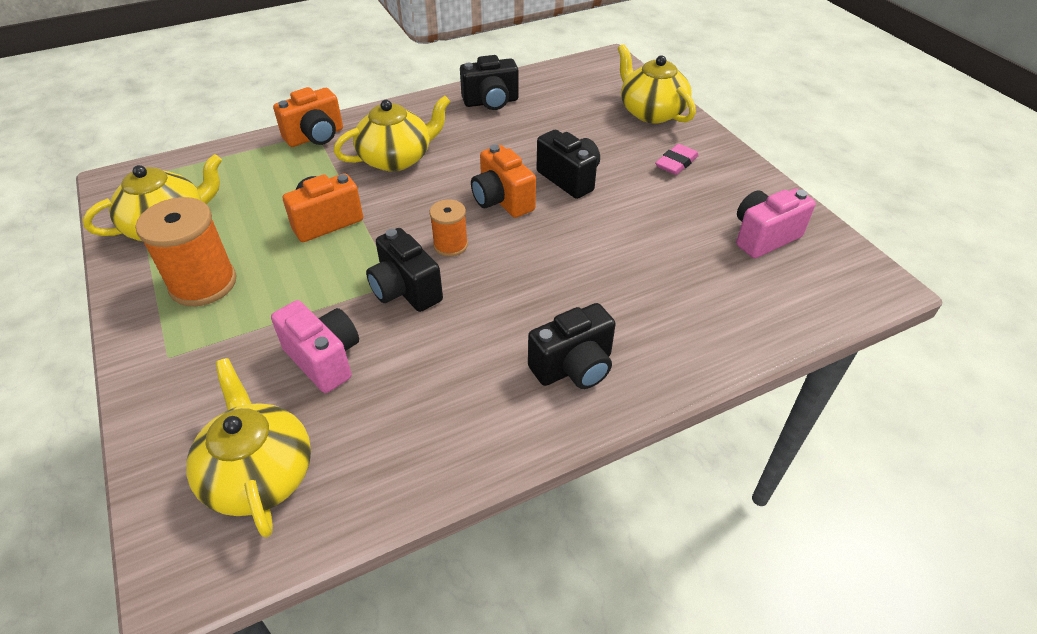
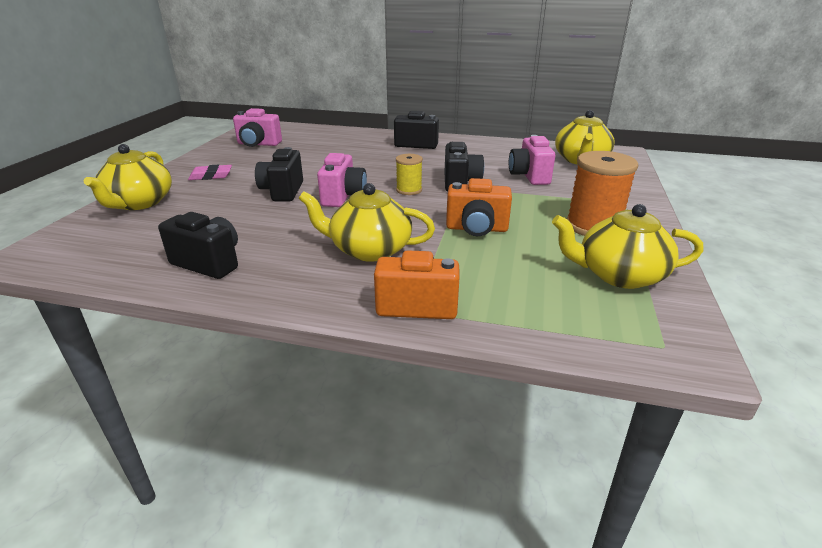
camera: 140 degrees left, 15 degrees down
orange spool [429,199,468,257] -> yellow spool [396,154,423,195]
orange camera [471,145,536,218] -> pink camera [317,153,367,207]

